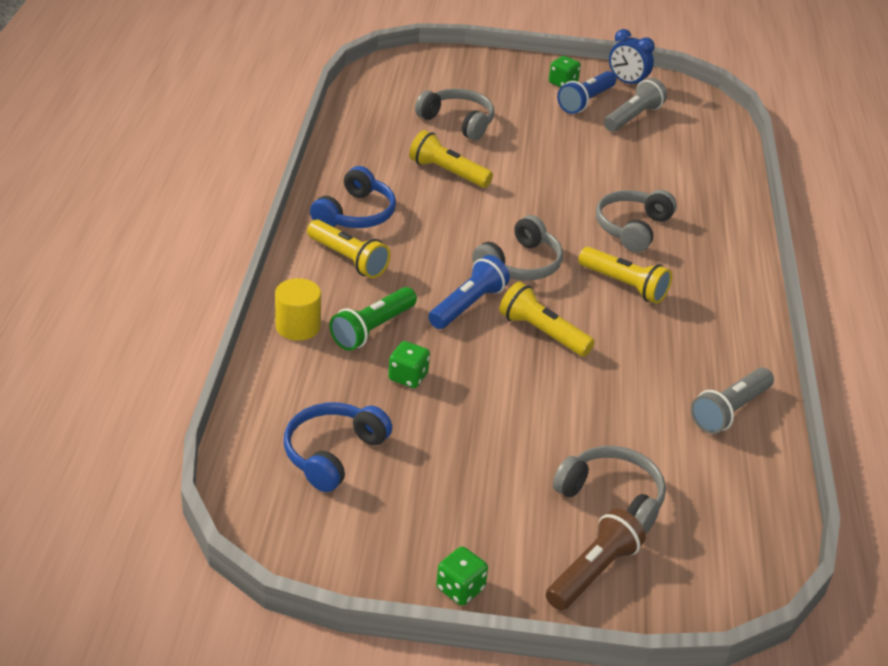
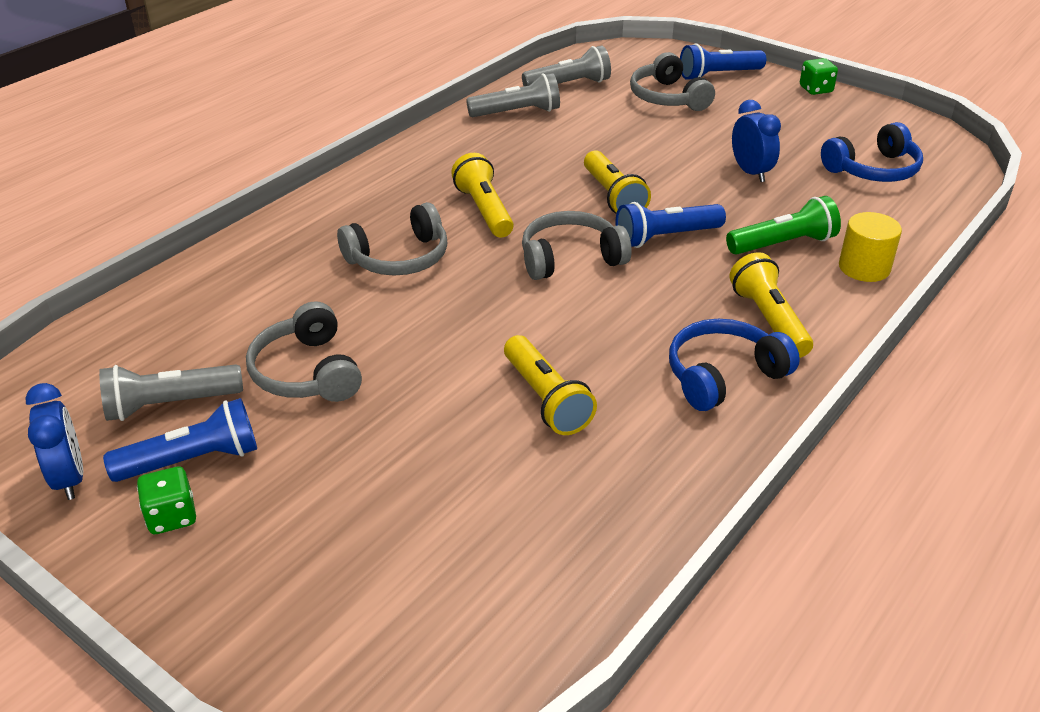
camera: 145 degrees left, 0 degrees up
green dice [388,341,430,388] -> none
grey headphones [415,88,494,140] -> grey headphones moved to [246,301,362,402]
brown flashlight [546,508,646,610] -> blue flashlight [680,44,766,80]
none -> grey flashlight [522,45,611,86]
none -> blue clock [732,100,781,182]

